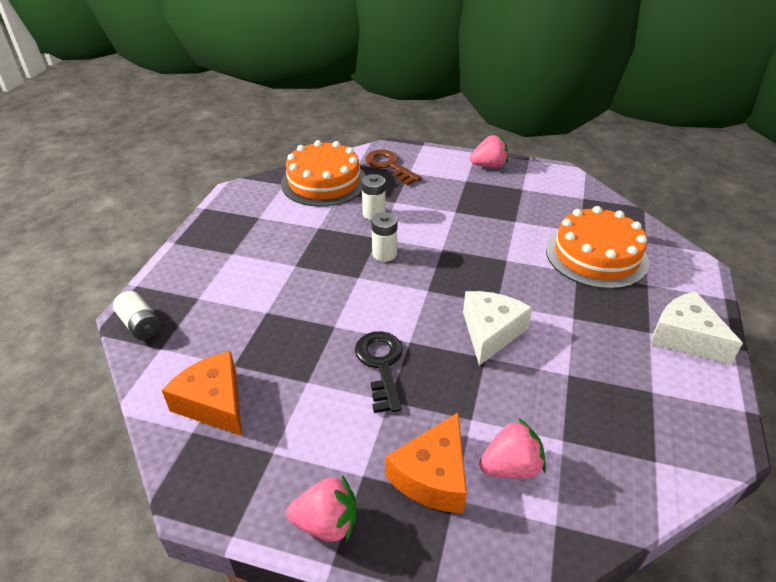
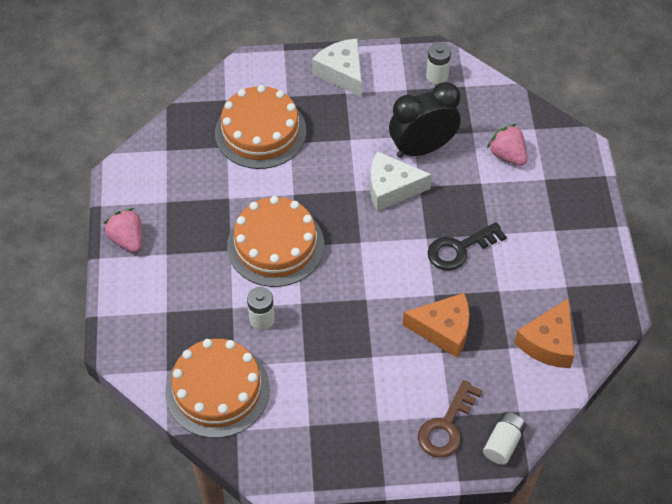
camera: 110 degrees left, 15 degrees up
pink strawberry [286,475,356,542] -> none
brown key [365,150,422,185] -> brown key moved to [418,380,482,458]
white battery [372,212,397,262] -> white battery moved to [426,43,451,85]
orange cheese [386,413,467,513] -> orange cheese moved to [403,293,470,358]
white cheese [651,291,743,364] -> white cheese turned 120 degrees clockwise [312,39,362,97]
none -> orange cake [227,196,324,287]
none -> black clock [389,82,461,158]

